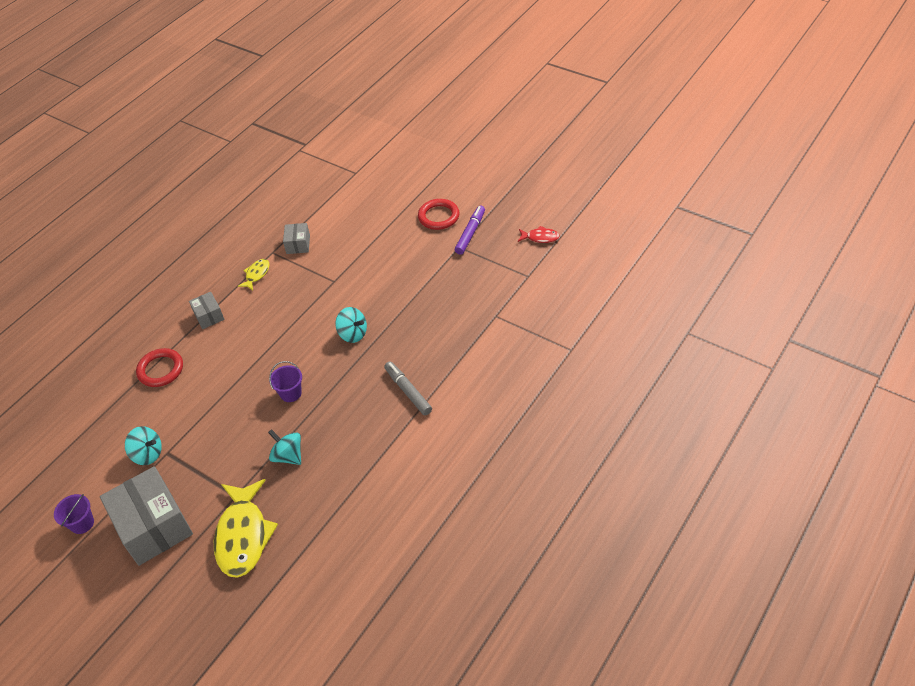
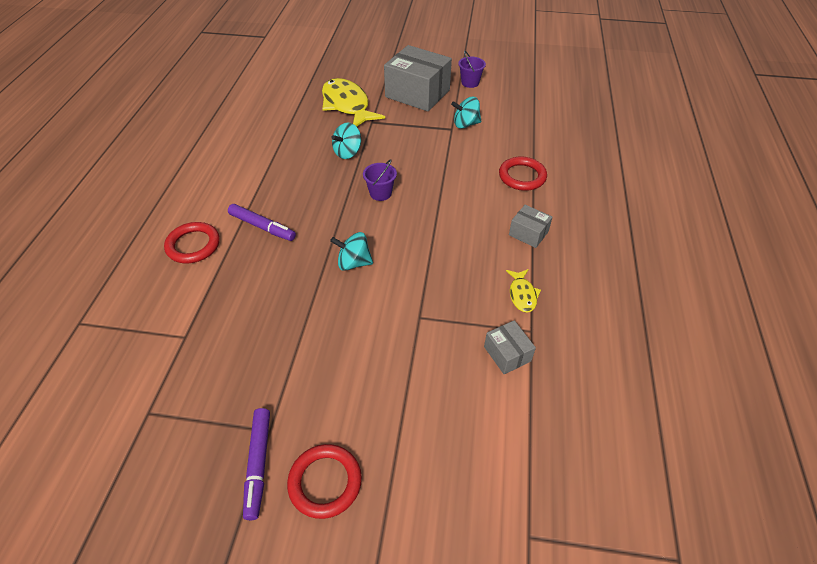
camera: 150 degrees right, 0 degrees up
turquoise spinning top [268,429,301,465] -> turquoise spinning top turned 120 degrees clockwise [332,123,361,159]
grey marker [384,362,432,415] -> purple marker [228,204,296,241]
red fish [518,226,560,243] -> none
none -> red ring [164,222,220,263]

